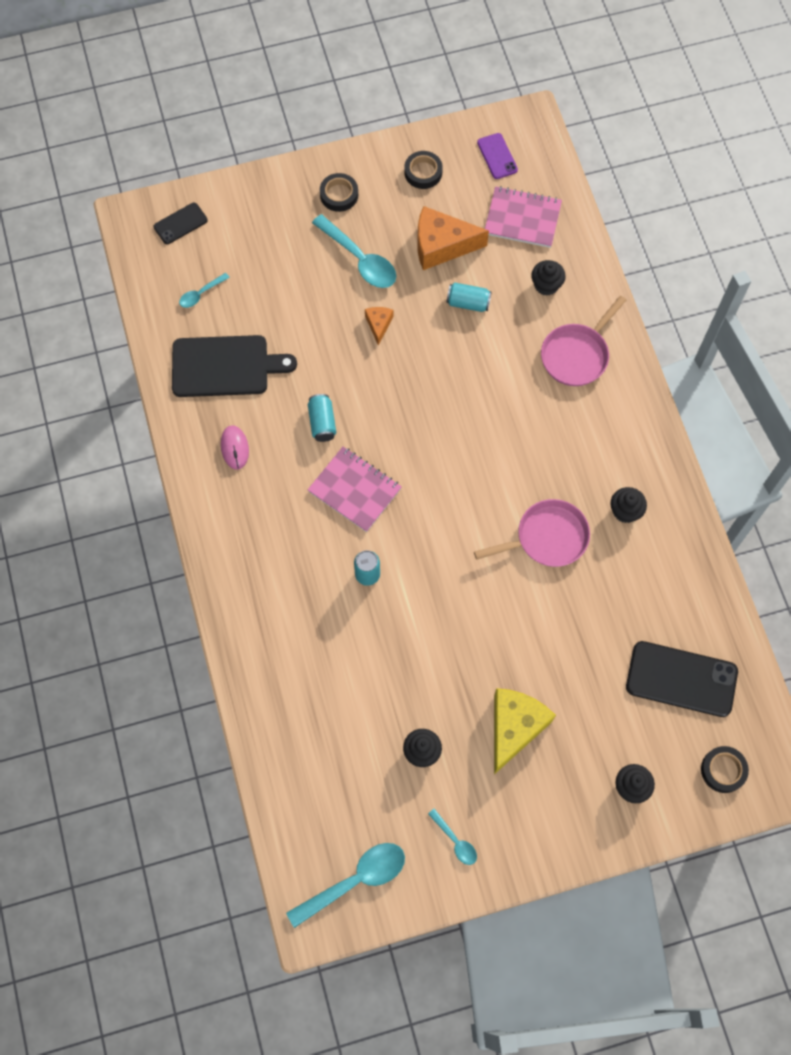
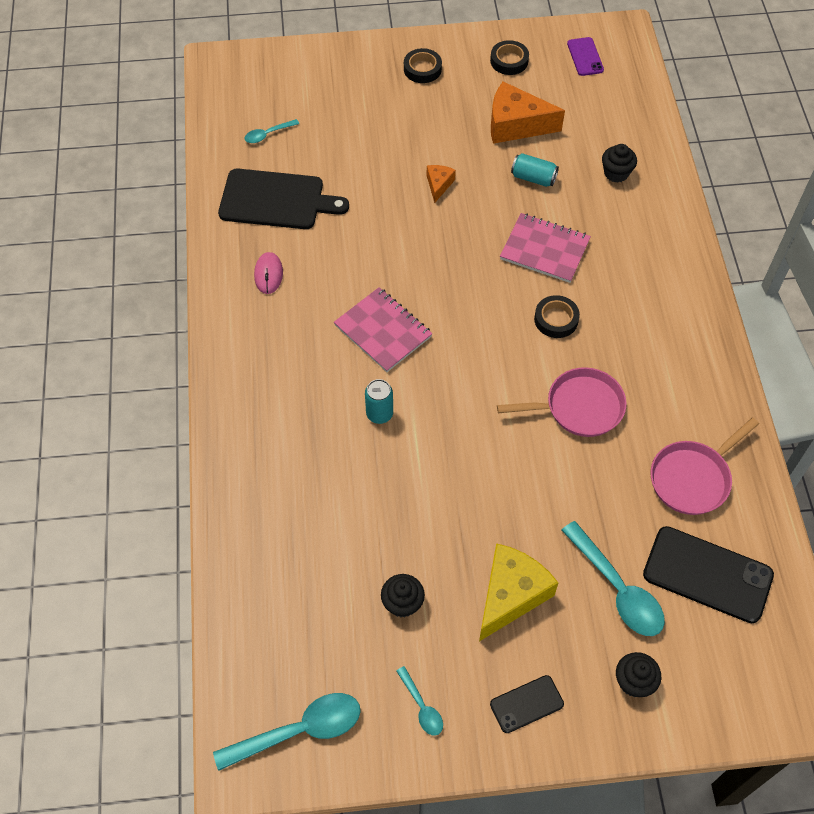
camera: 10 degrees right, 10 degrees down
black phone [154,203,208,244] -> black phone moved to [490,675,564,733]
turquoise can [308,394,336,442] -> none
turquoise spoon [312,214,396,288] -> turquoise spoon moved to [561,521,665,636]
pink notebook [485,186,562,248] -> pink notebook moved to [500,213,591,283]
pink pan [541,296,626,386] -> pink pan moved to [651,418,759,515]
black cupcake [610,487,647,523] -> none
black tape [701,746,749,793] -> black tape moved to [534,295,580,338]

